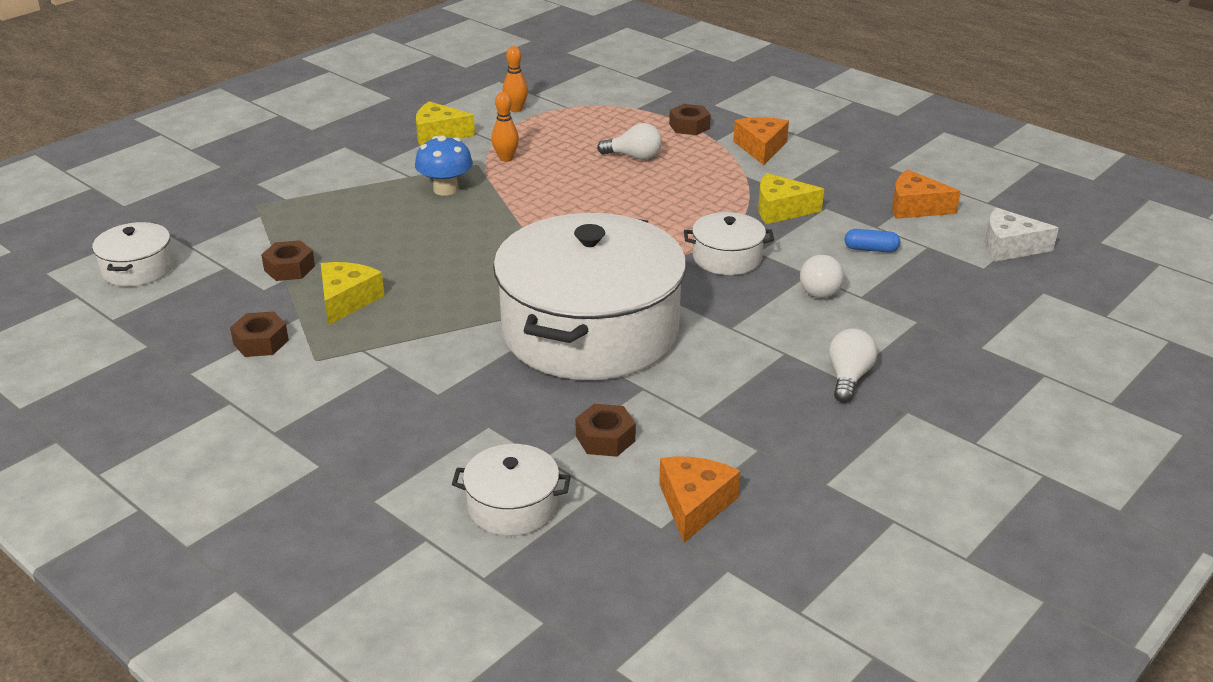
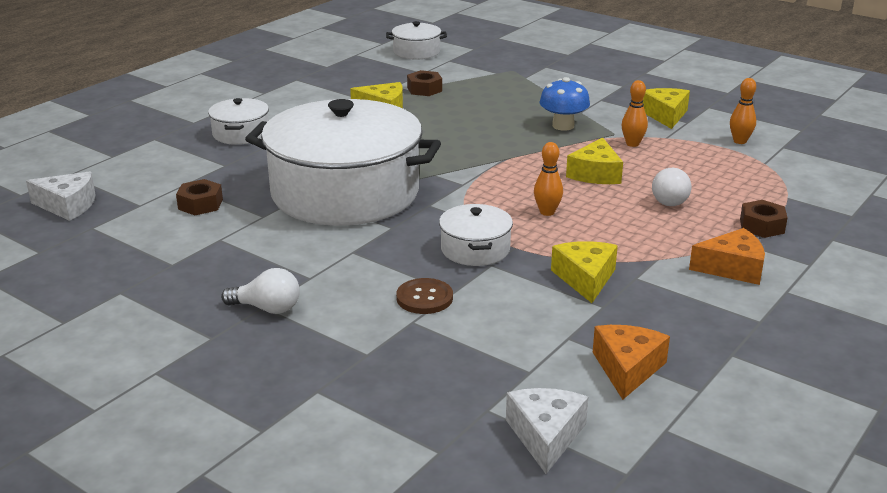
camera: 85 degrees right, 5 degrees down
brown nut [230,311,289,357] -> none
white pot [452,444,571,536] -> white pot moved to [208,98,269,145]
orange cheese [659,456,741,543] -> none
white light bulb [800,254,844,298] -> brown button [396,278,453,314]
blue capsule [845,229,900,252] -> none
none -> white cheese [26,171,95,221]
none -> orange bowling pin [534,142,563,216]
none -> yellow cheese [566,137,623,184]

